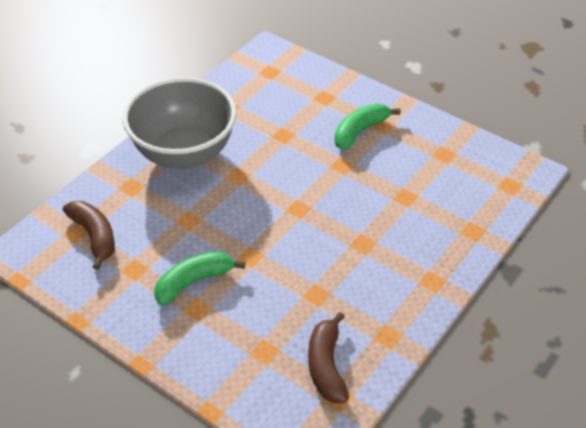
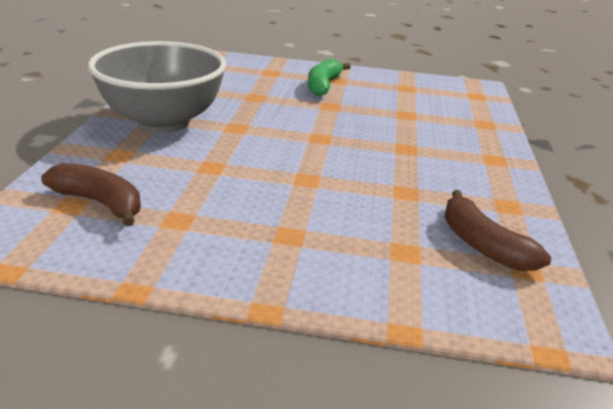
camera: 30 degrees left, 15 degrees down
green banana [154,251,245,306] -> none

